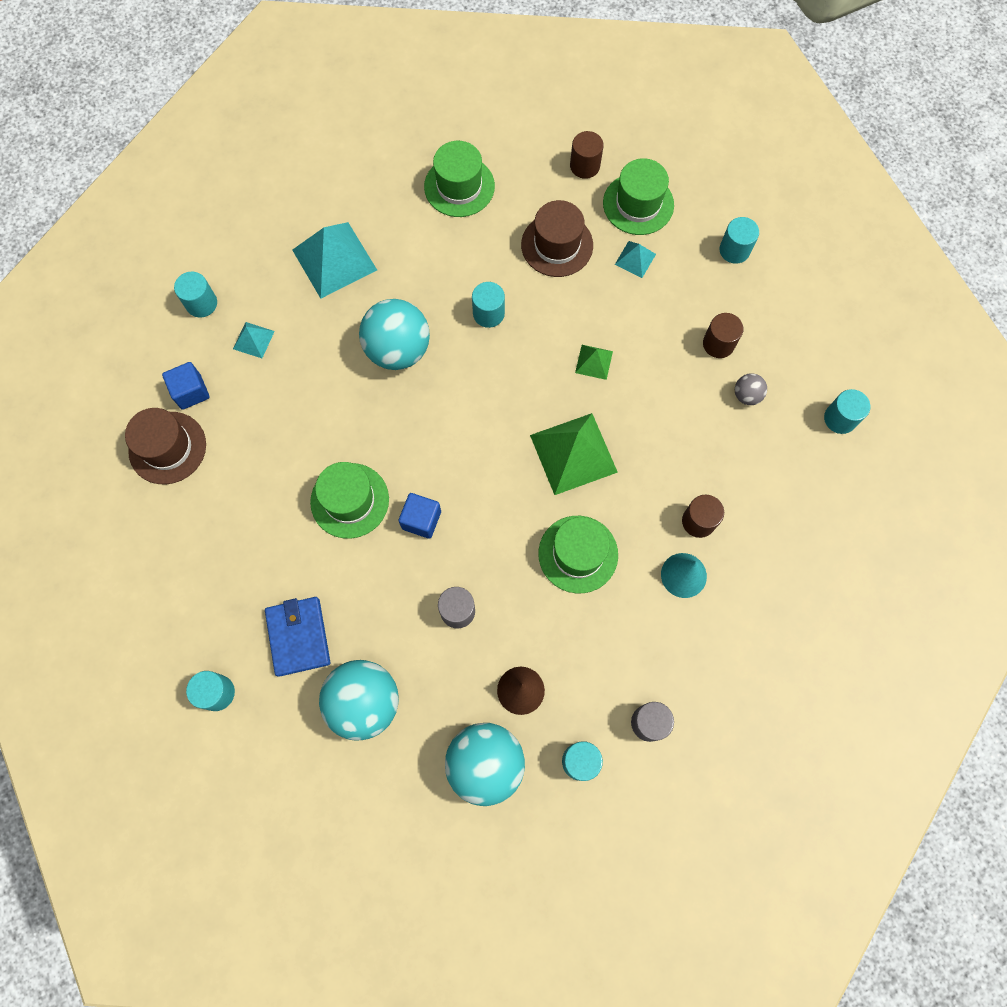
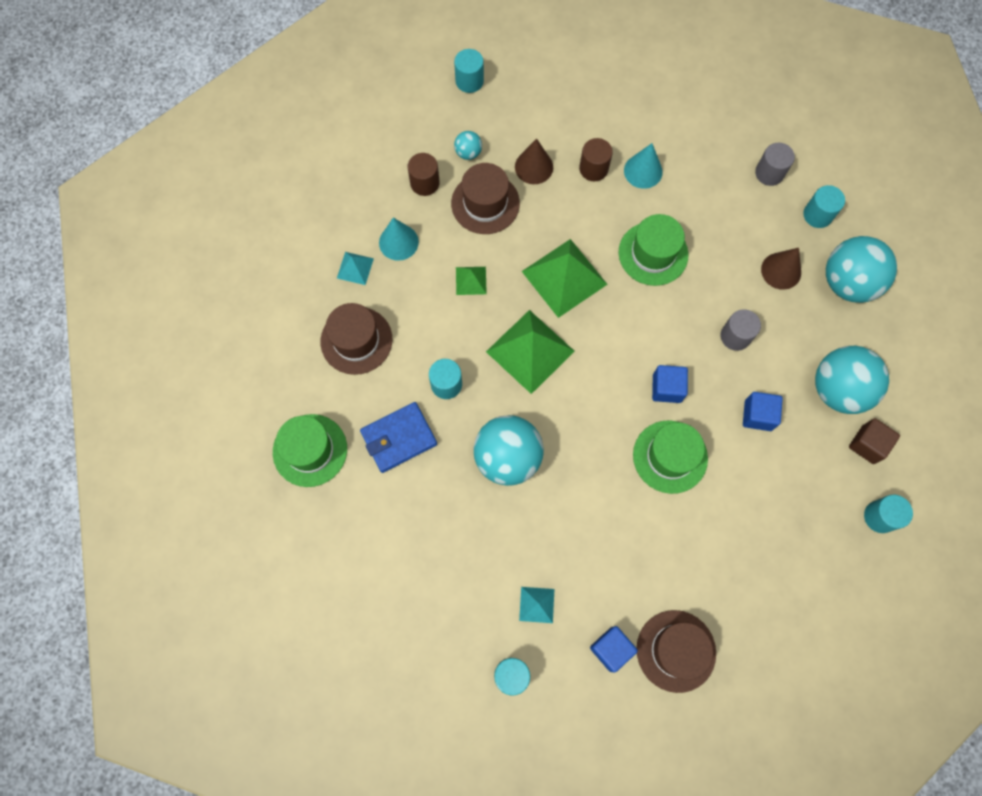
camera: 105 degrees left, 0 degrees up
blue wallet [265,597,331,677] -> blue wallet moved to [360,402,437,473]
turquoise pyramid [292,222,377,299] -> none
brown cylinder [570,131,603,179] -> none
green hat [603,158,674,235] -> none
turquoise cylinder [719,217,759,264] -> none
grey ball [735,373,767,405] -> turquoise ball [454,131,482,160]
none -> turquoise cone [379,217,419,261]
none -> brown hat [451,163,520,234]
none -> green pyramid [486,310,575,394]
none -> brown cone [515,139,553,184]
none -> blue cube [743,392,783,431]
none -> brown cube [849,418,900,464]

